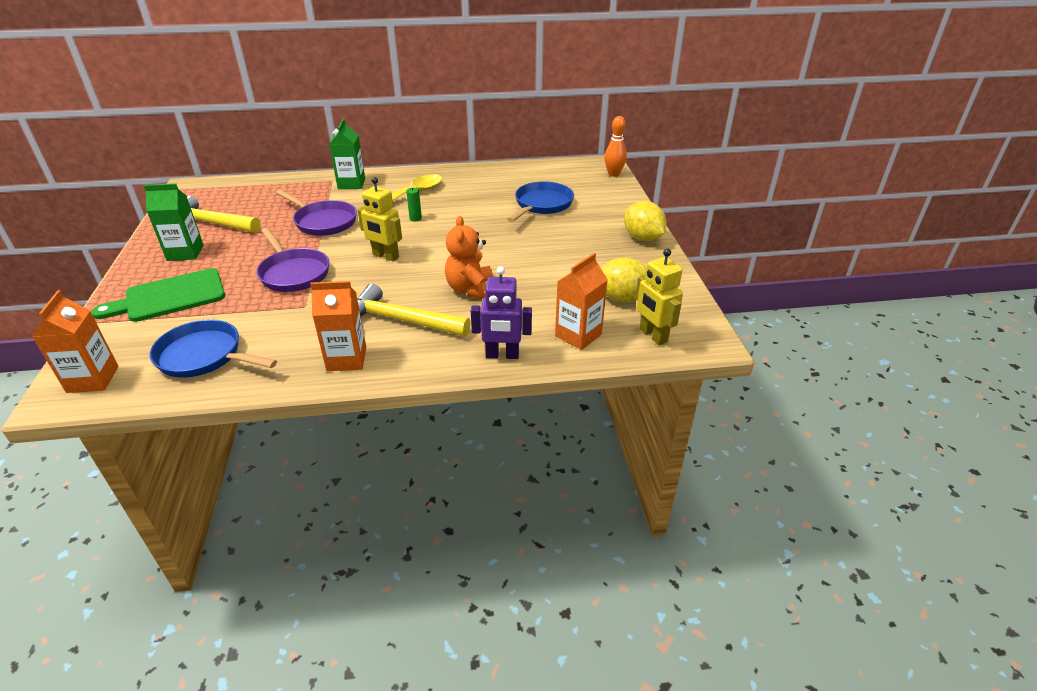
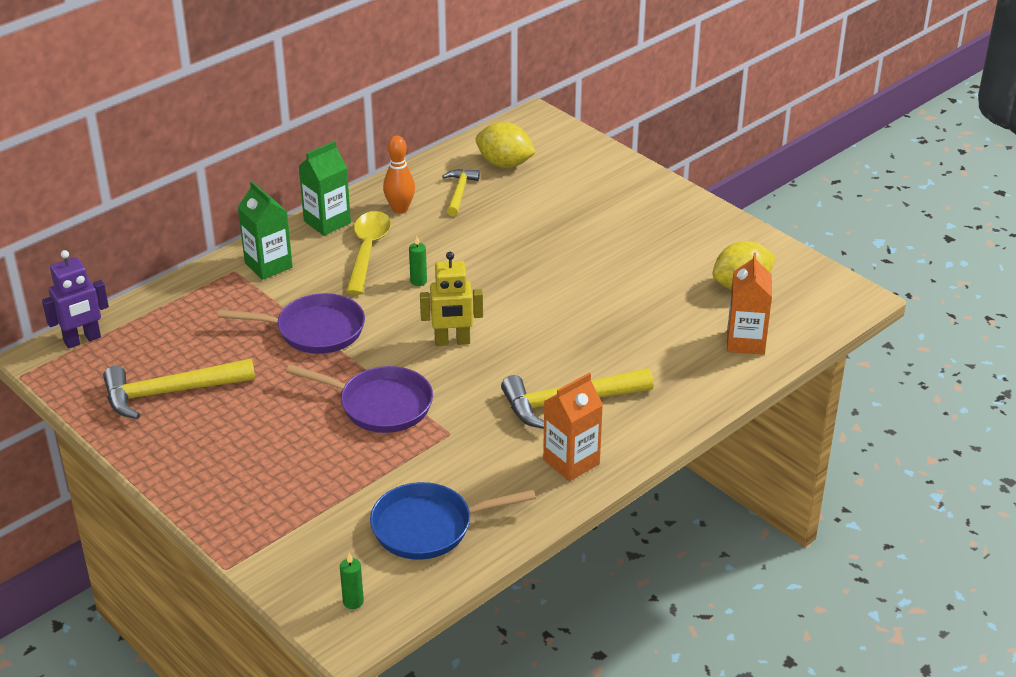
camera: 35 degrees left, 0 degrees up
orange carton [31,290,119,393] -> green candle [340,553,364,609]
green cutting board [91,268,225,322] -> none
green carton [144,184,204,261] -> green carton moved to [299,141,351,236]
orange teddy bear [445,216,493,298] -> none
purple robot [471,266,532,359] -> purple robot moved to [42,250,109,349]
blue pan [507,181,574,222] -> none
orange bowling pin [604,116,627,177] -> orange bowling pin moved to [383,136,415,214]
yellow lemon [624,201,666,241] -> yellow lemon moved to [476,122,536,168]
yellow robot [635,248,683,345] -> none
none -> yellow hammer [442,169,480,216]

